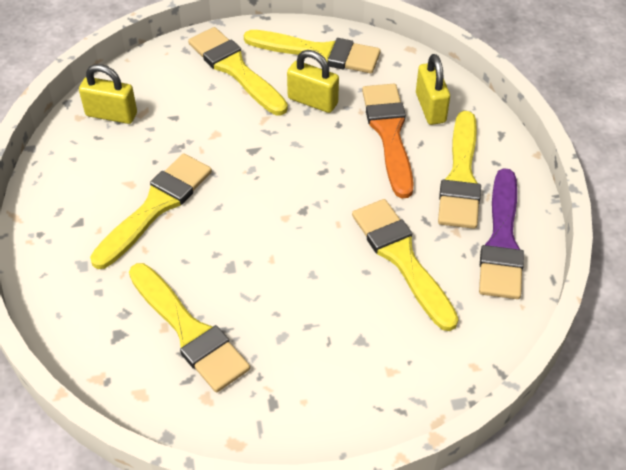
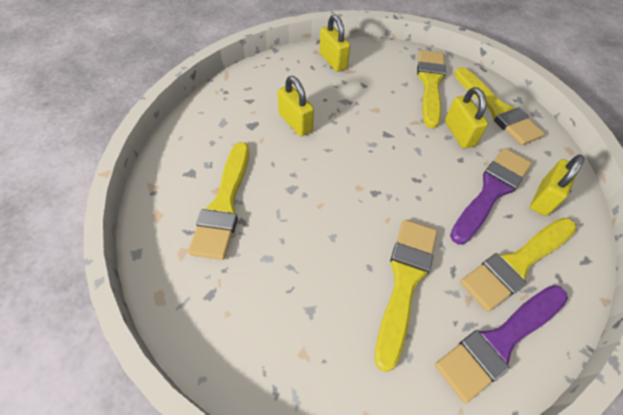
camera: 45 degrees right, 5 degrees up
yellow brush [90,153,212,269] -> yellow padlock [278,76,314,136]
orange brush [362,84,414,198] -> purple brush [450,148,532,245]

